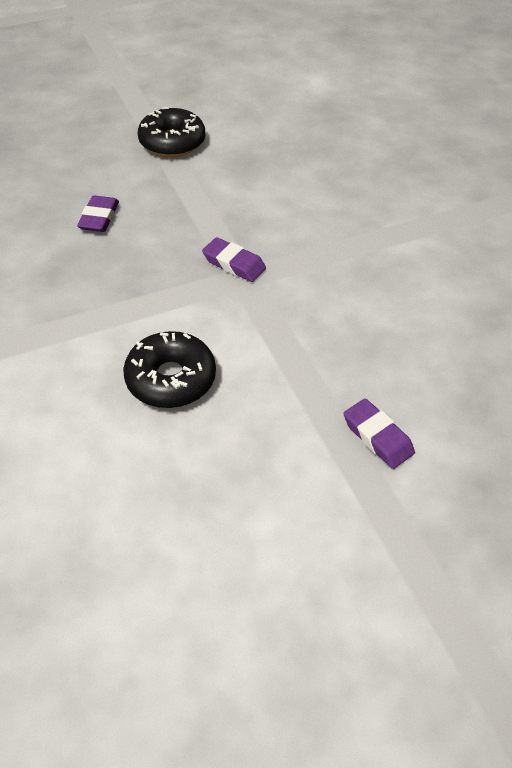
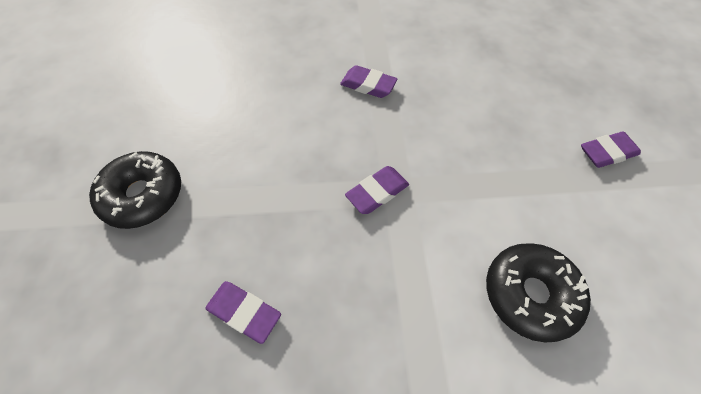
camera: 70 degrees left, 10 degrees up
none -> purple eraser [340,65,398,98]

